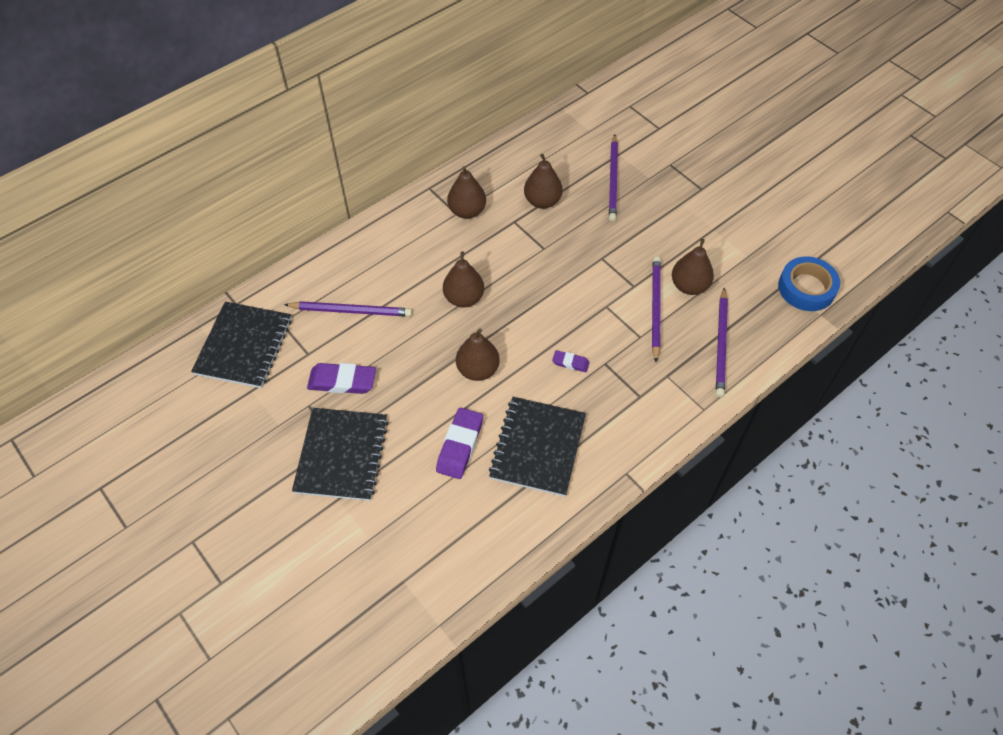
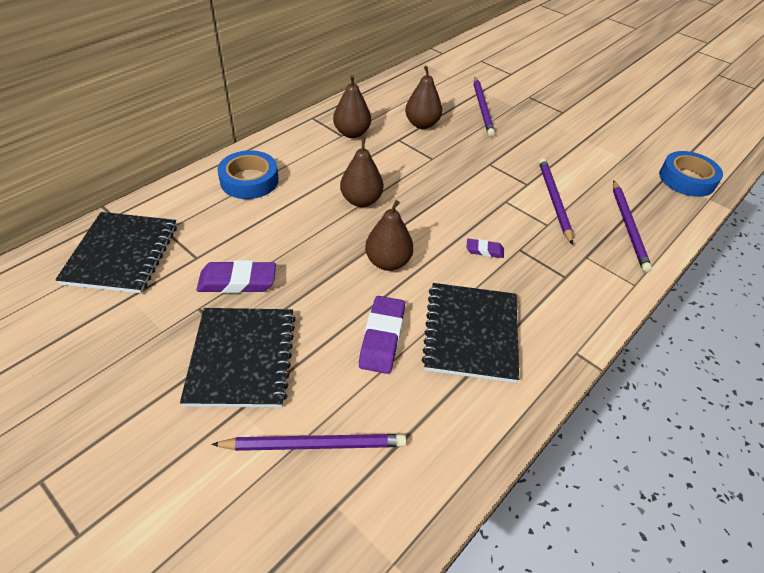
camera: 10 degrees left, 10 degrees down
purple pencil [284,301,412,317] -> purple pencil moved to [211,434,406,451]
brown pear [672,239,714,295] -> none
none -> blue tape [217,150,279,199]

